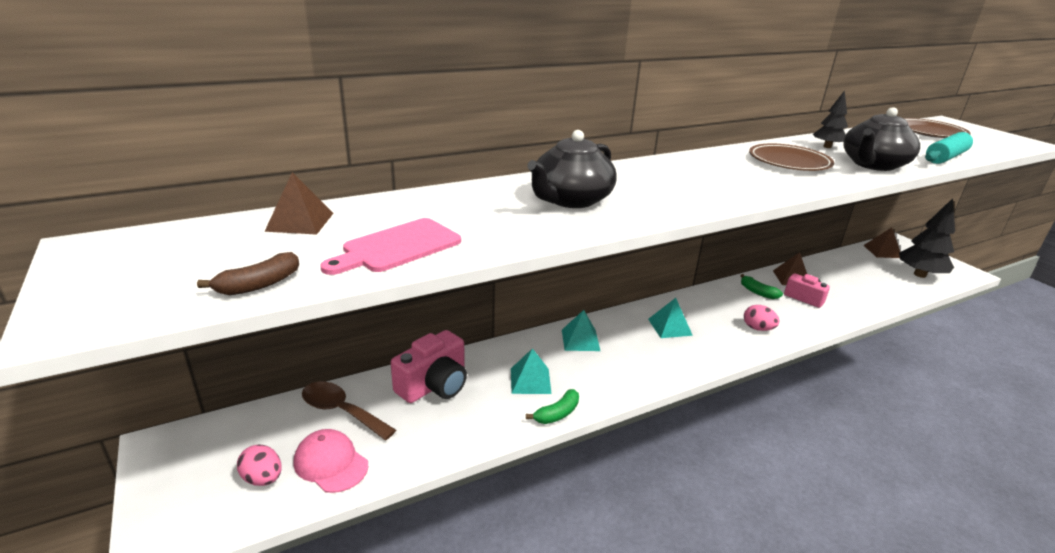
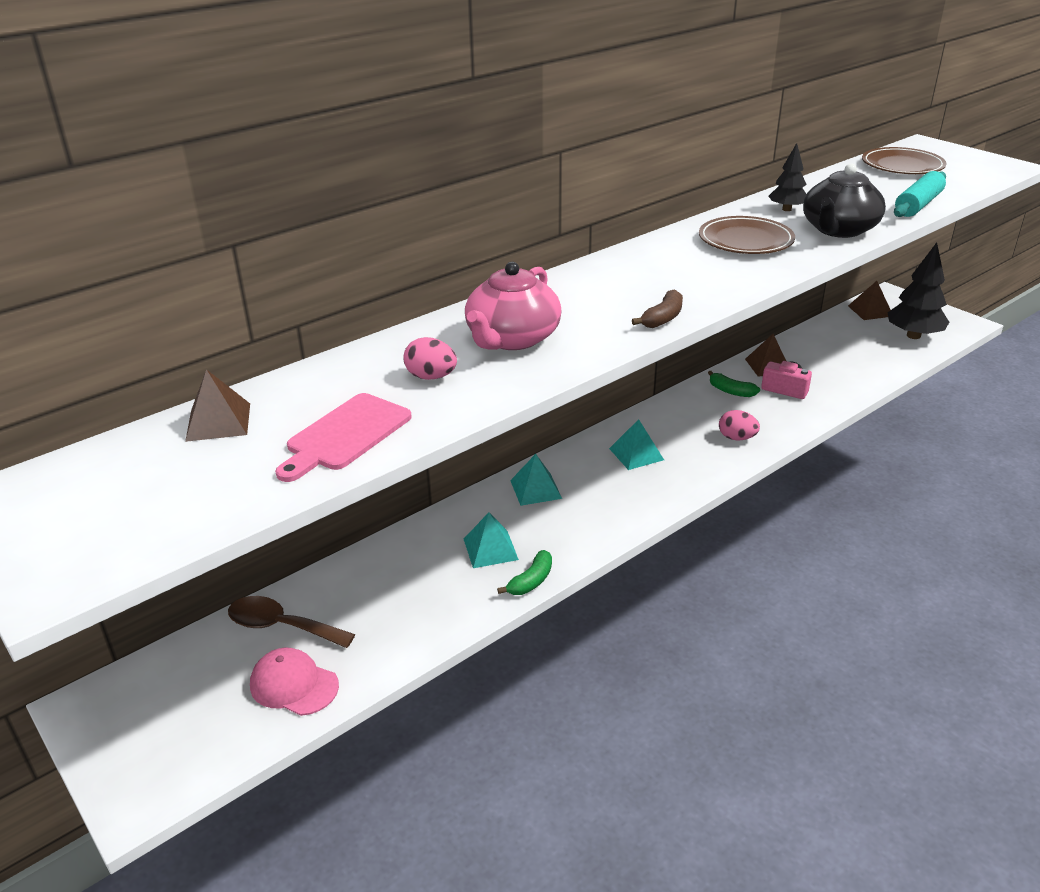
camera: 10 degrees left, 5 degrees up
brown banana [197,252,299,295] -> brown banana moved to [632,289,683,328]
pink egg [237,444,282,486] -> pink egg moved to [403,337,457,380]
pink camera [391,330,467,403] -> none
black teapot [527,130,617,208] -> pink teapot [465,262,562,350]

